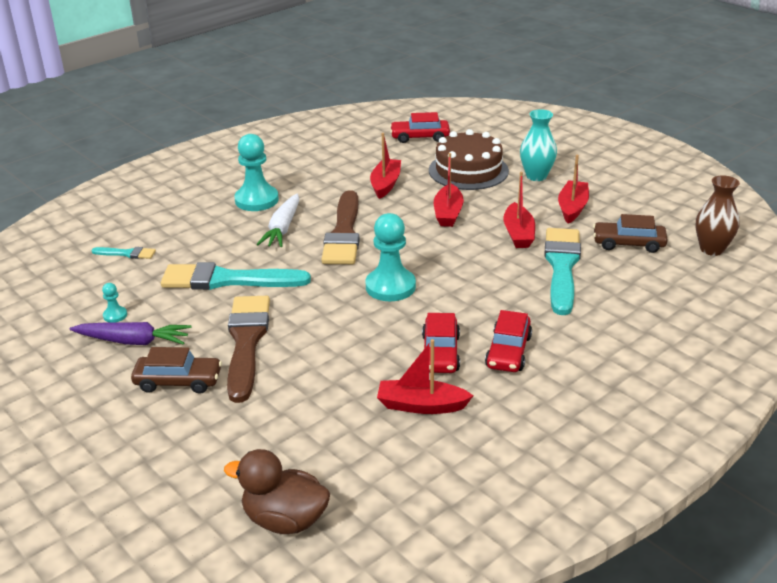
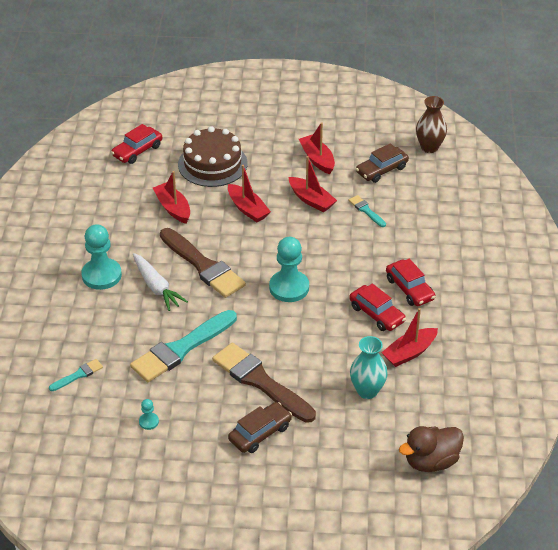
camera: 45 degrees left, 10 degrees up
purple carrot [70,322,191,345] -> none
turquoise vase [520,109,557,181] -> turquoise vase moved to [350,336,388,399]
turquoise brush [544,228,581,315] -> turquoise brush [349,195,386,227], size x0.46

